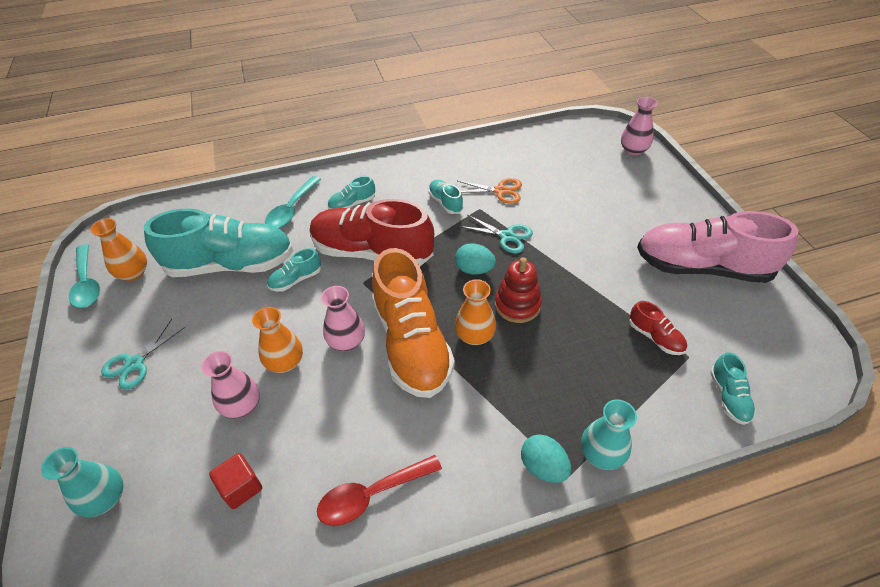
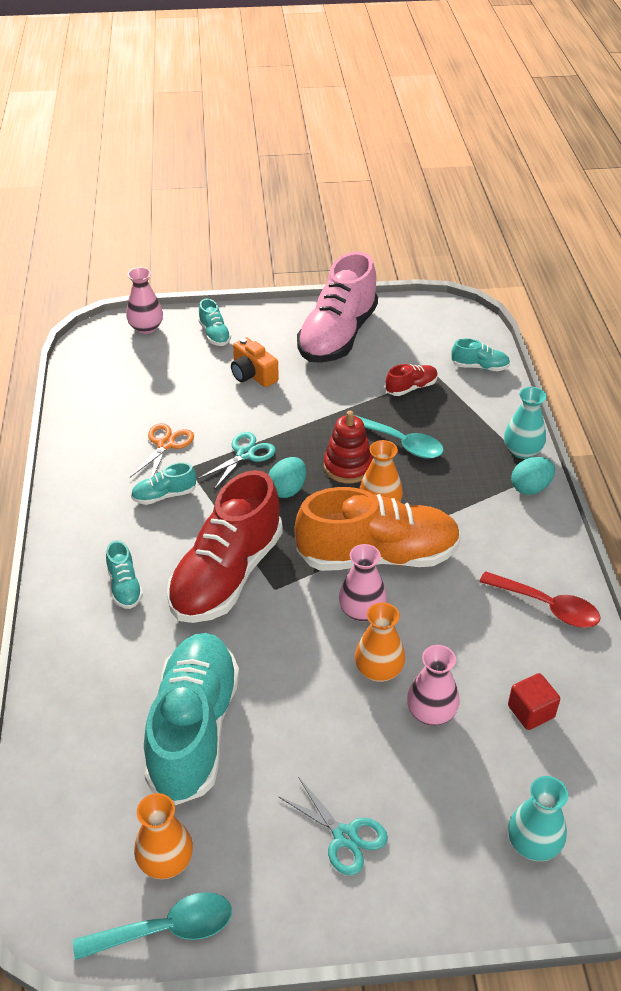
camera: 80 degrees left, 5 degrees down
turquoise spoon [265,176,321,228] -> turquoise spoon moved to [354,415,444,459]
turquoise shoe [267,248,321,292] -> turquoise shoe moved to [198,299,231,346]
red spoon [317,455,442,526] -> red spoon turned 45 degrees counterclockwise [479,571,601,628]
none -> orange camera [231,337,279,387]

